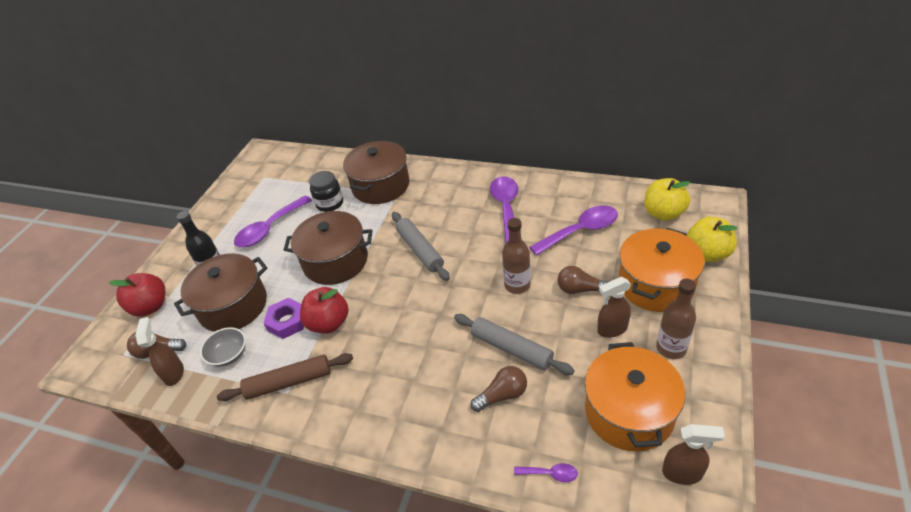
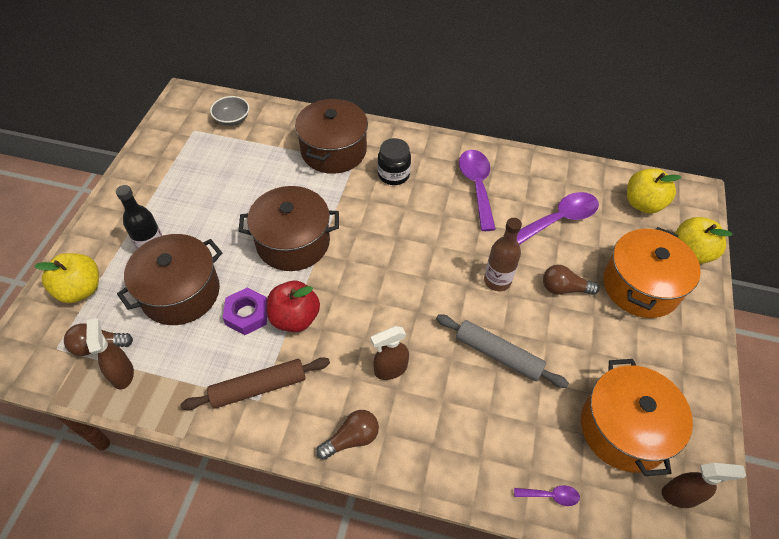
camera: 10 degrees left, 10 degrees up
red apple [109,273,165,317] -> yellow apple [35,253,99,303]
grey bowl [200,327,246,367] -> grey bowl moved to [210,96,249,126]
purple spoon [234,196,312,247] -> none
black jar [309,171,343,212] -> black jar moved to [378,138,411,185]
grey rolling pin [392,212,450,281] -> none
brown light bulb [471,366,527,412] -> brown light bulb moved to [316,410,379,460]
brown spray bottle [597,277,631,338] -> brown spray bottle moved to [371,326,409,380]
brown bottle [656,279,696,359] -> none

